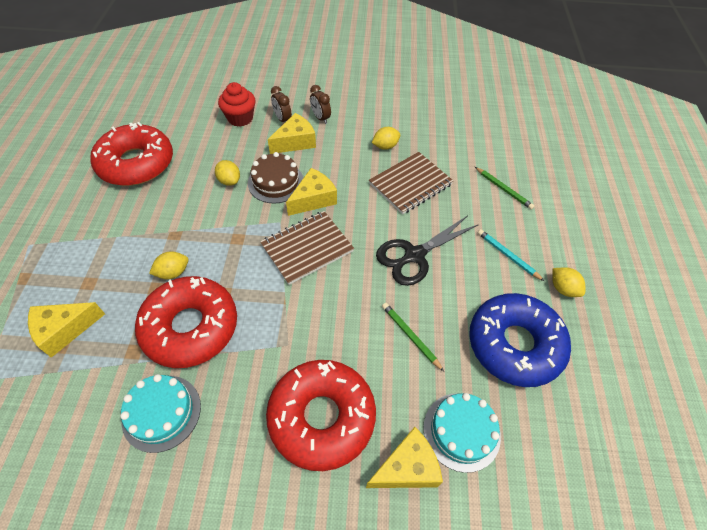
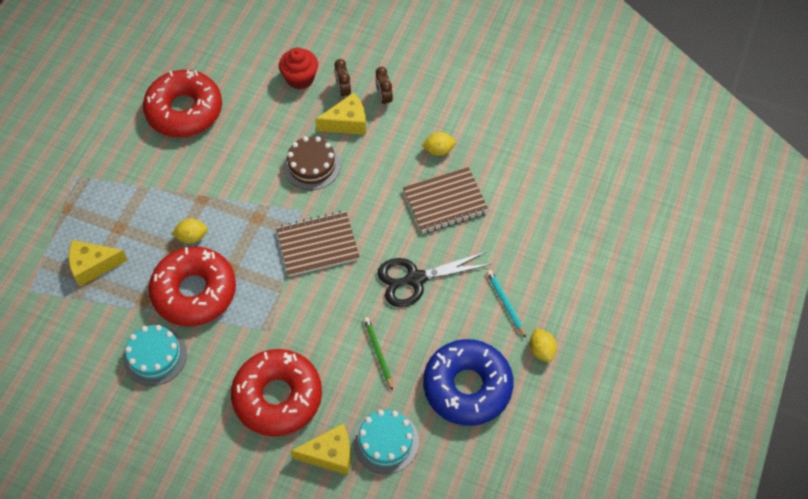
camera: 20 degrees right, 5 degrees up
yellow lemon [215,160,240,186] -> none
yellow cheese [286,168,337,216] -> none
green pencil [475,167,535,210] -> none

